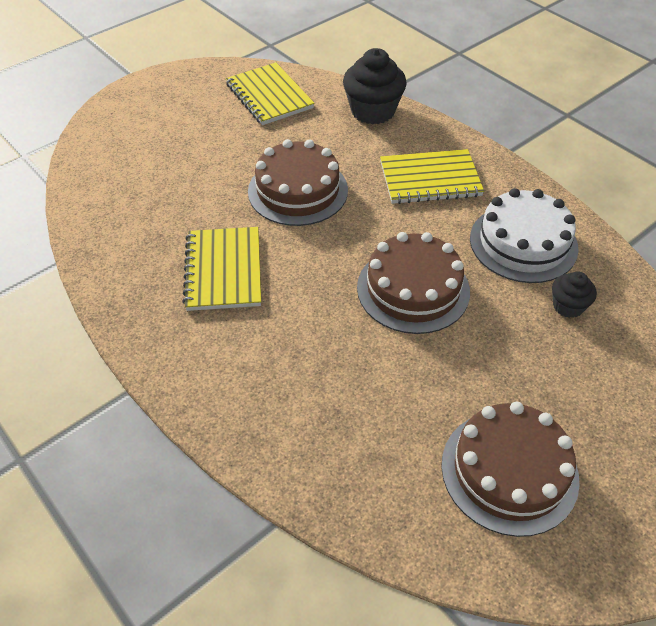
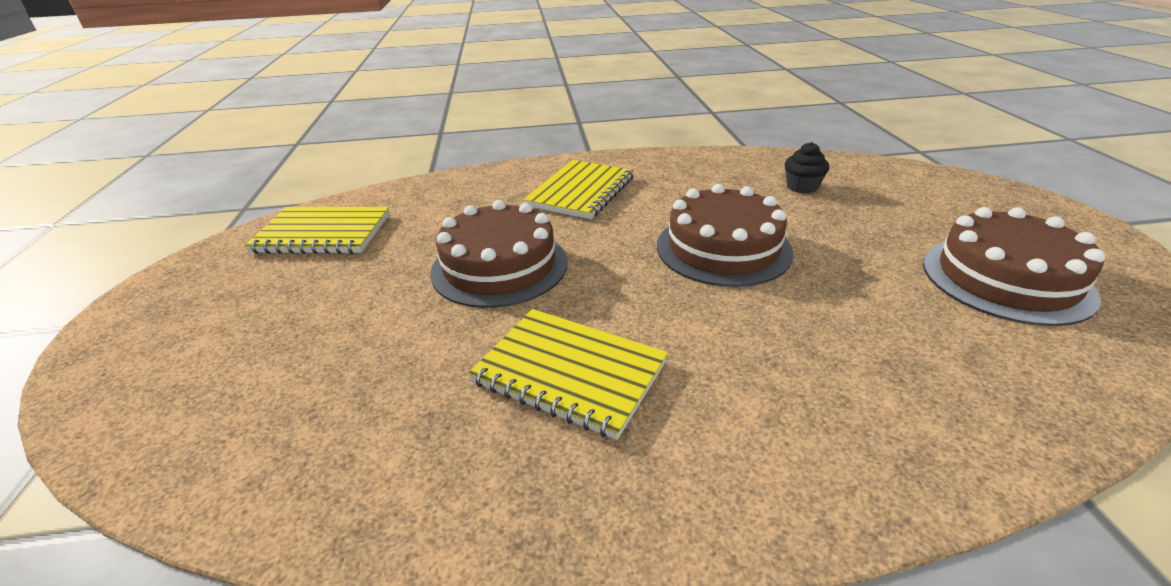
camera: 55 degrees left, 15 degrees down
black cupcake [343,48,407,124] -> none
white cake [470,188,579,283] -> none

